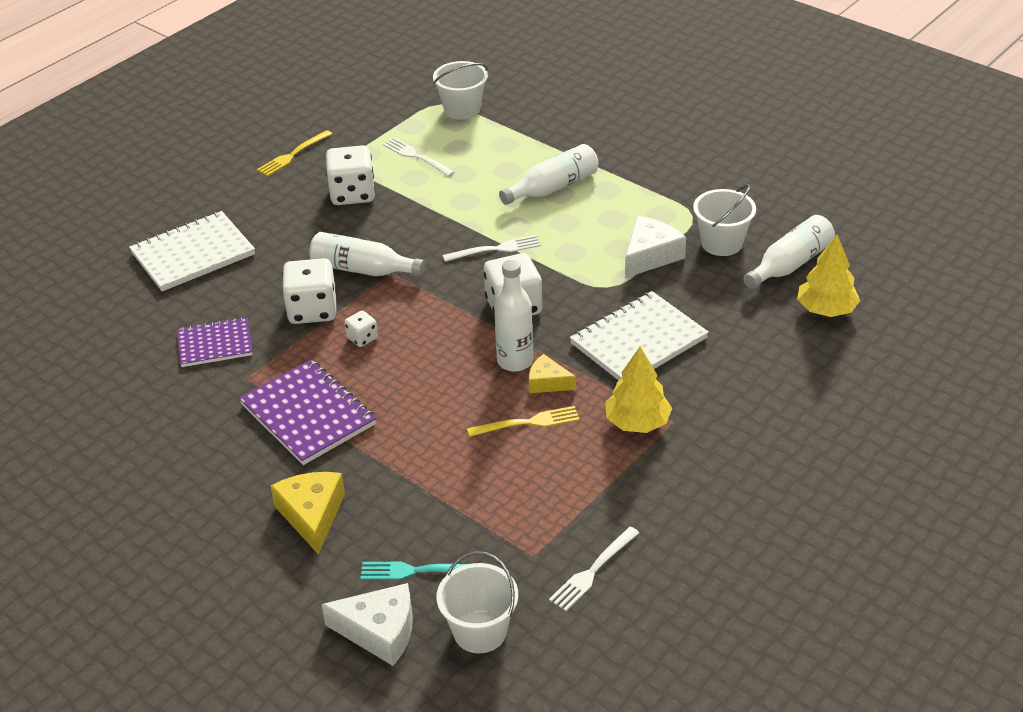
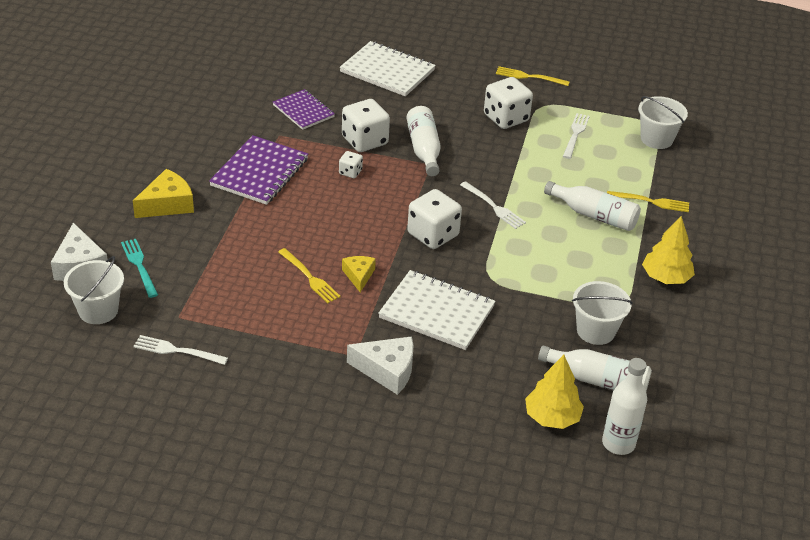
camera: 60 degrees right, 0 degrees up
white bottle [494,260,533,372] -> white bottle moved to [602,358,647,455]
yellow tree [605,346,672,433] -> yellow tree moved to [642,216,695,284]
white cheese [625,216,686,278] -> white cheese moved to [347,336,413,395]
none -> yellow fork [607,191,689,212]

